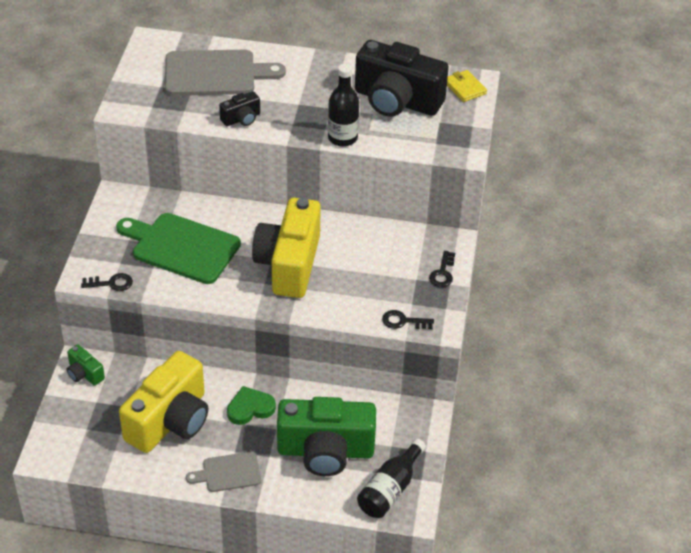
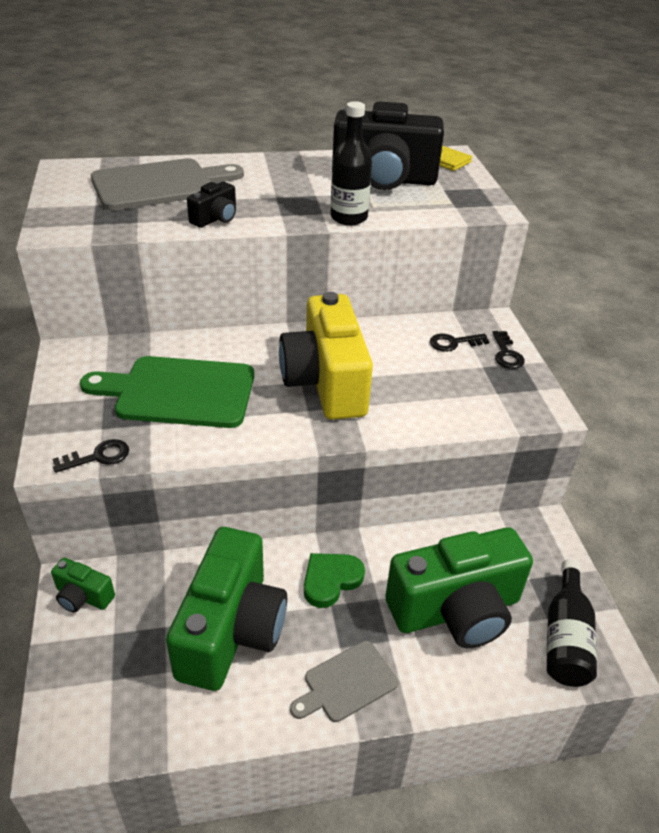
camera: 20 degrees left, 5 degrees down
yellow camera [119,351,208,453] -> green camera [166,527,287,691]
black key [382,310,434,329] -> black key moved to [430,334,490,352]

